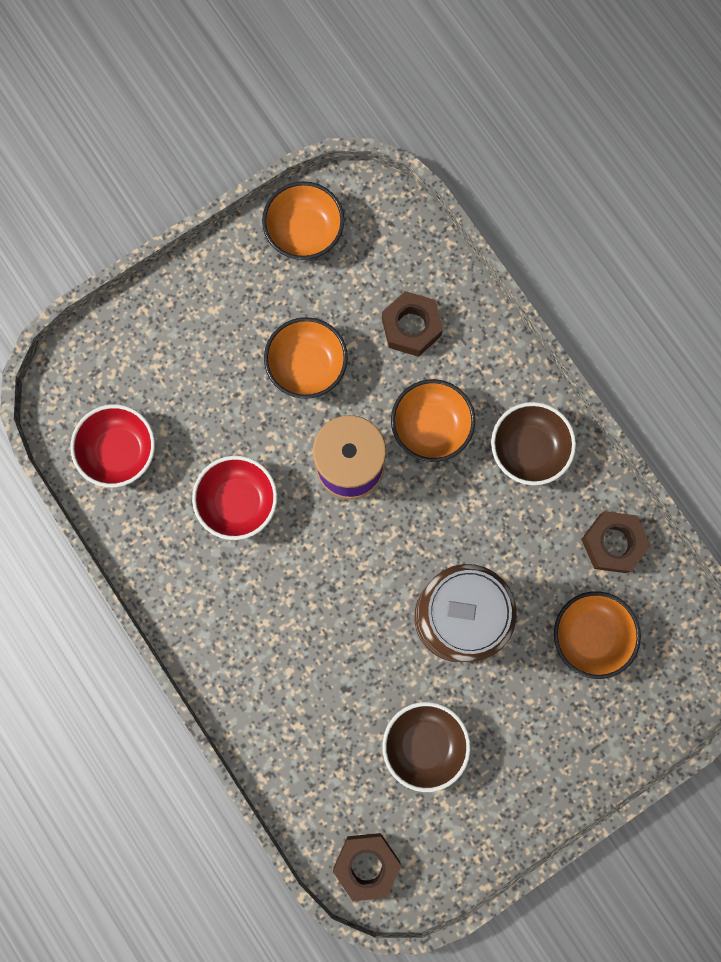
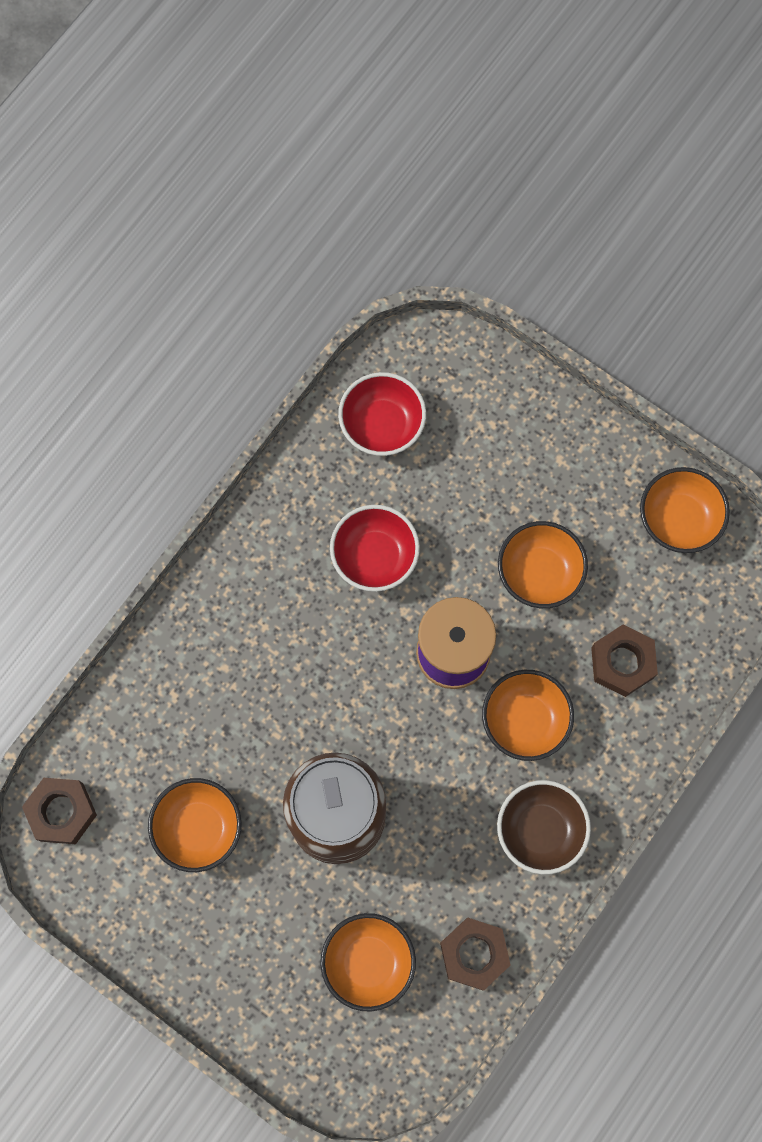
camera: 70 degrees right, 5 degrees down
brown bowl [382,702,471,792] -> orange bowl [148,778,242,872]

